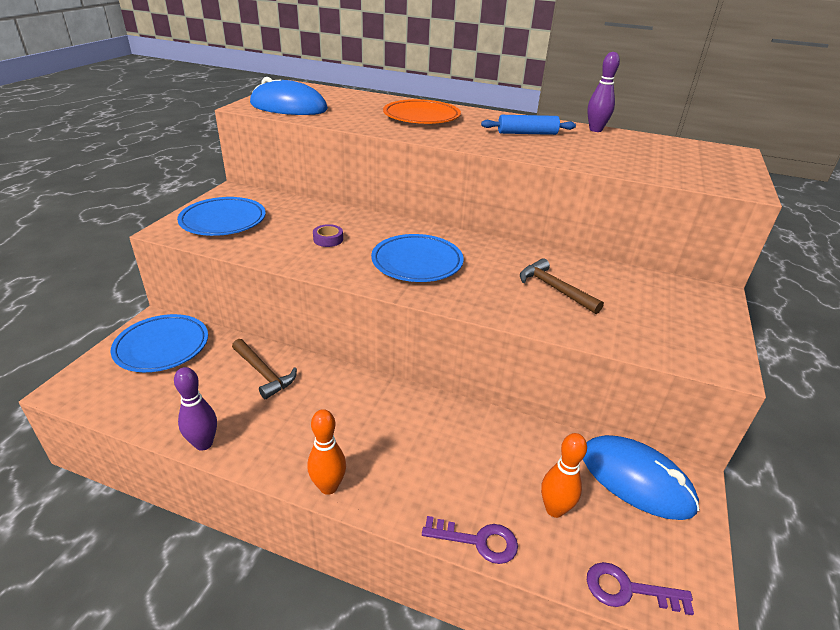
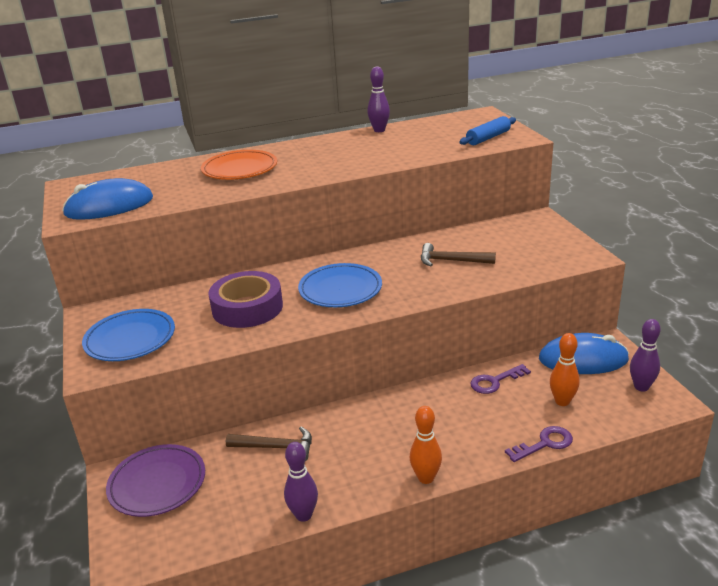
camera: 35 degrees left, 5 degrees down
blue plate [111,314,208,372] -> purple plate [106,444,205,517]
purple tape [313,224,343,247] -> purple tape [208,271,283,328], size x2.41
blue rolling pin [481,115,576,135] -> blue rolling pin moved to [459,116,516,145]
purple key [587,562,694,615] -> purple key moved to [470,364,531,394]
none -> purple bowling pin [630,319,661,392]

